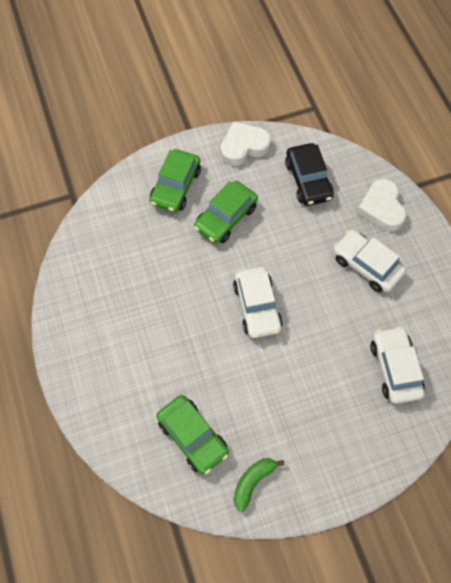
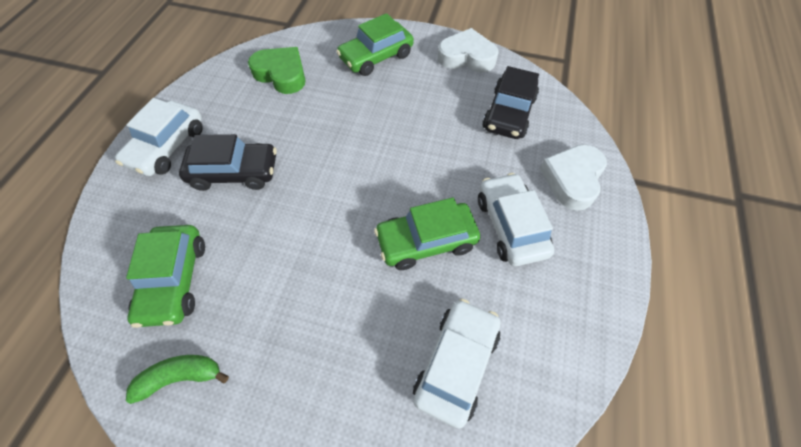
camera: 35 degrees right, 5 degrees down
green car [194,181,258,244] -> green car moved to [374,198,480,270]
white car [233,267,283,338] -> white car moved to [115,98,203,176]
none -> black car [179,134,277,191]
none -> green heart [248,47,306,94]

